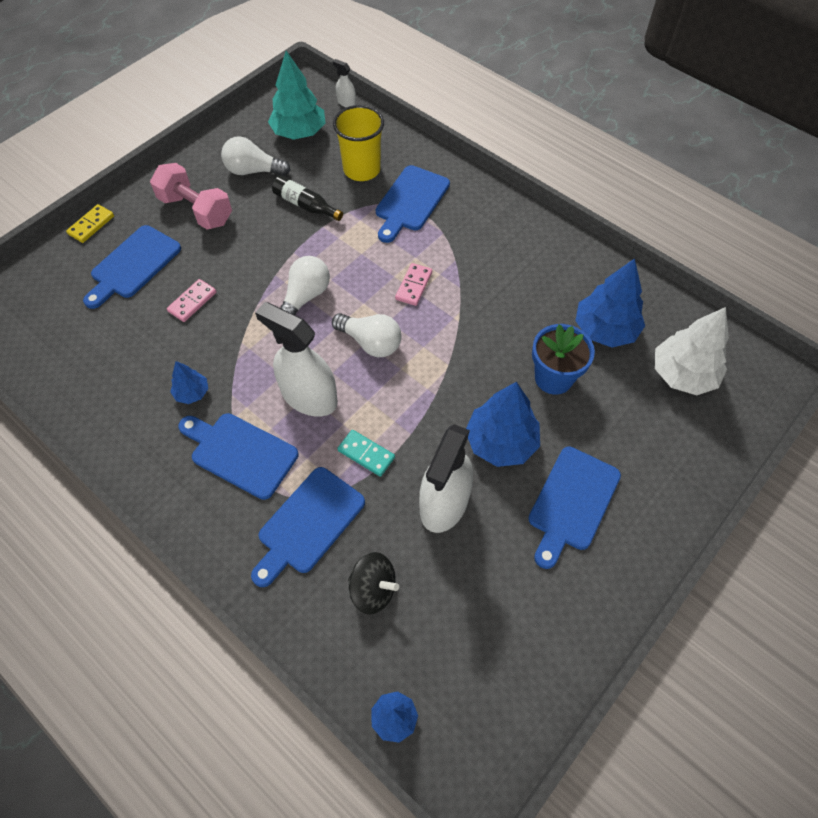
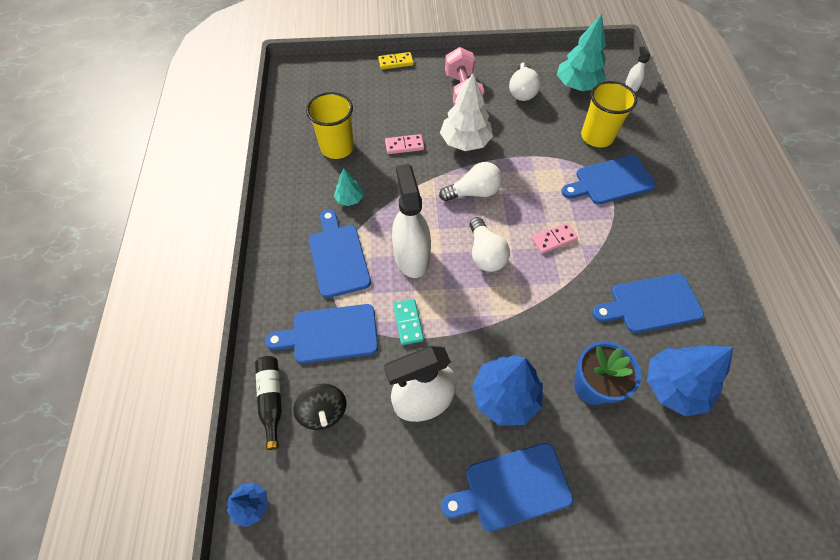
camera: 45 degrees right, 0 degrees up
blue cutting board [83,225,181,309] -> blue cutting board moved to [592,274,704,333]
blue tree [170,361,208,404] -> turquoise tree [334,168,363,206]
white light bulb [221,136,291,176] -> white light bulb turned 135 degrees counterclockwise [509,62,540,101]
black bottle [272,175,343,221] -> black bottle moved to [255,356,282,450]
white tree [655,307,729,395] -> white tree moved to [440,73,493,151]
none -> yellow cup [306,92,354,159]

